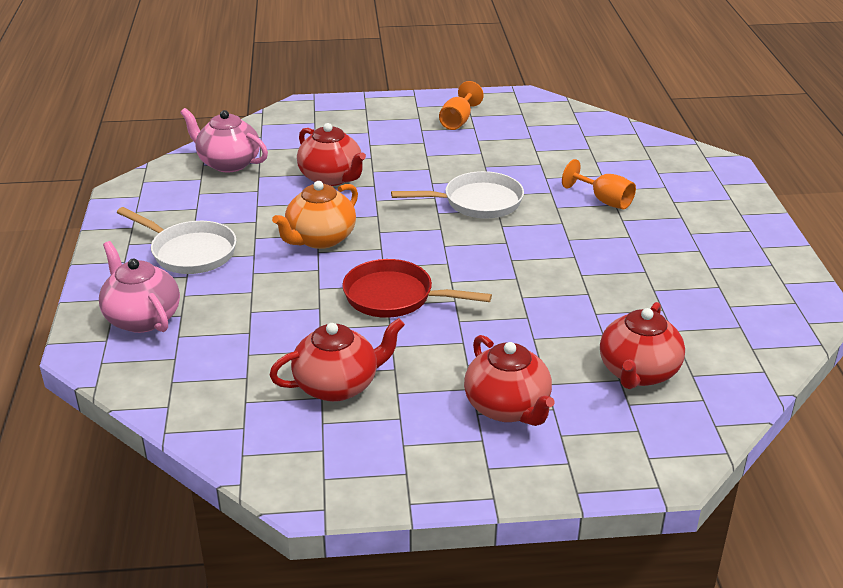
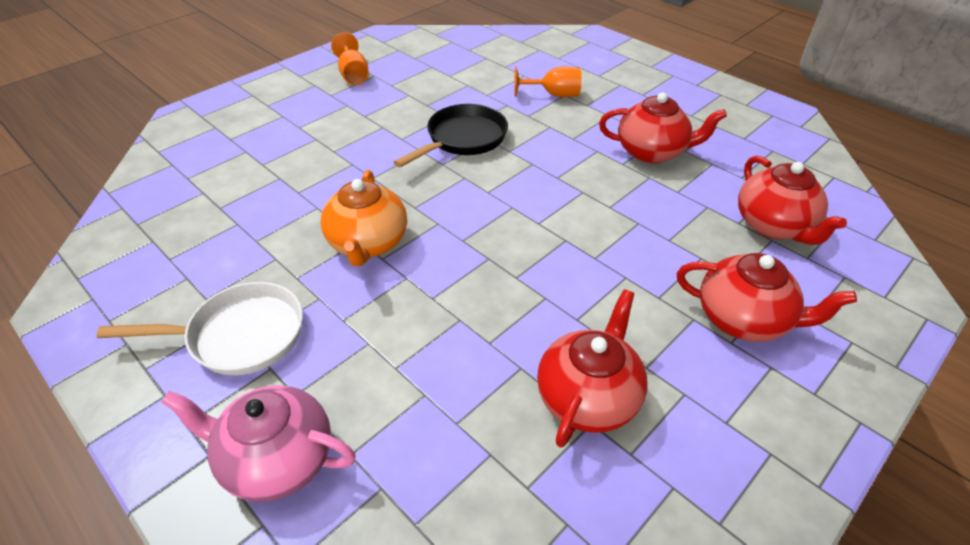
camera: 40 degrees left, 10 degrees up
pink teapot [180,108,268,172] -> none
red teapot [297,123,366,186] -> red teapot moved to [599,93,727,164]
red pan [342,259,492,318] -> none
white pan [391,171,524,219] -> black pan [394,104,508,168]

